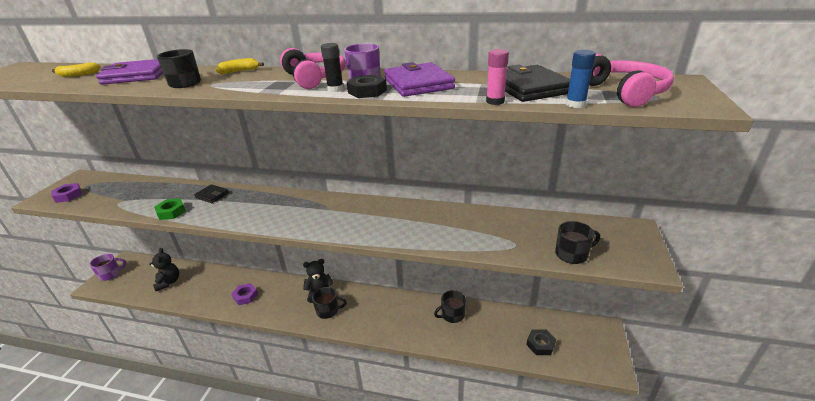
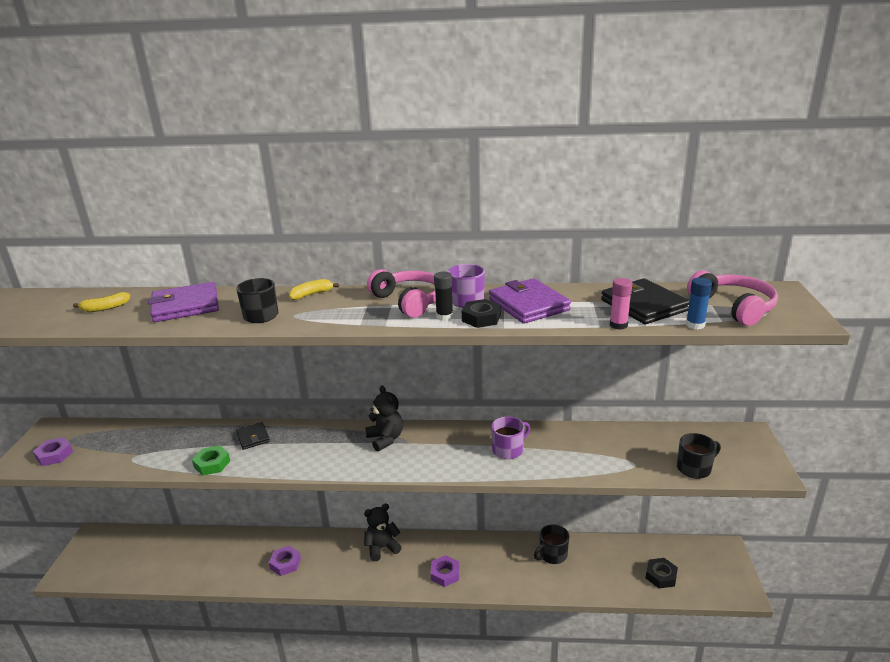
camera: 10 degrees left, 5 degrees down
purple mug [90,254,127,281] -> purple mug moved to [491,417,530,459]
black teddy bear [149,248,179,291] -> black teddy bear moved to [365,385,403,452]
black wallet [194,184,229,203] -> black wallet turned 45 degrees clockwise [236,422,270,450]
black mug [312,287,347,319] -> none
none -> purple nut [430,555,459,587]

